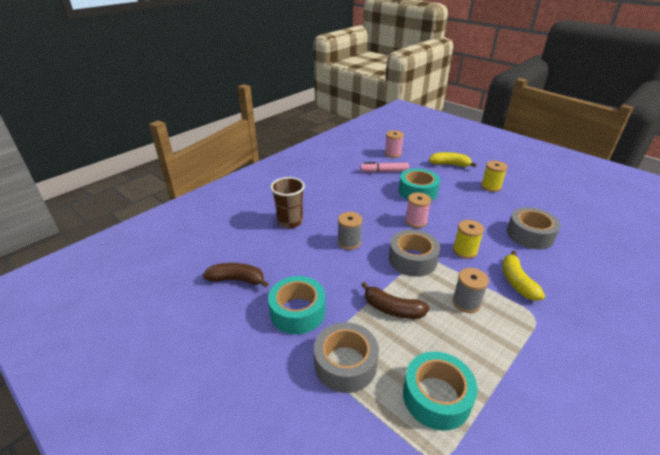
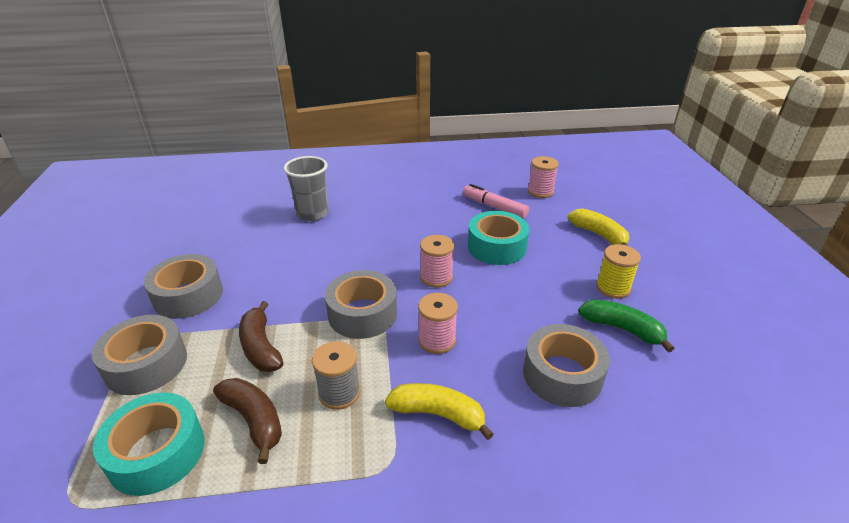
camera: 40 degrees right, 0 degrees up
brown banana [203,263,269,287] -> brown banana moved to [213,378,282,464]
turquoise tape [268,276,325,334] -> grey tape [144,254,223,319]
brown cup [270,177,305,229] -> grey cup [284,156,328,221]
grey spool [338,212,362,250] -> none
yellow spool [453,220,484,259] -> pink spool [418,293,458,354]
yellow banana [502,251,545,301] -> yellow banana turned 75 degrees clockwise [385,383,494,440]
none -> green banana [578,299,675,353]

